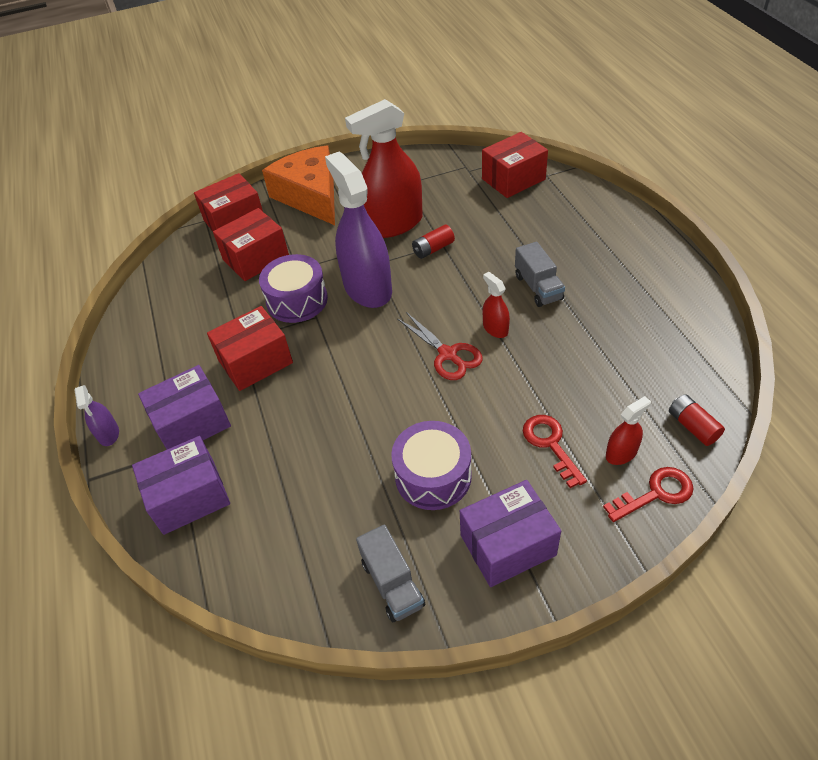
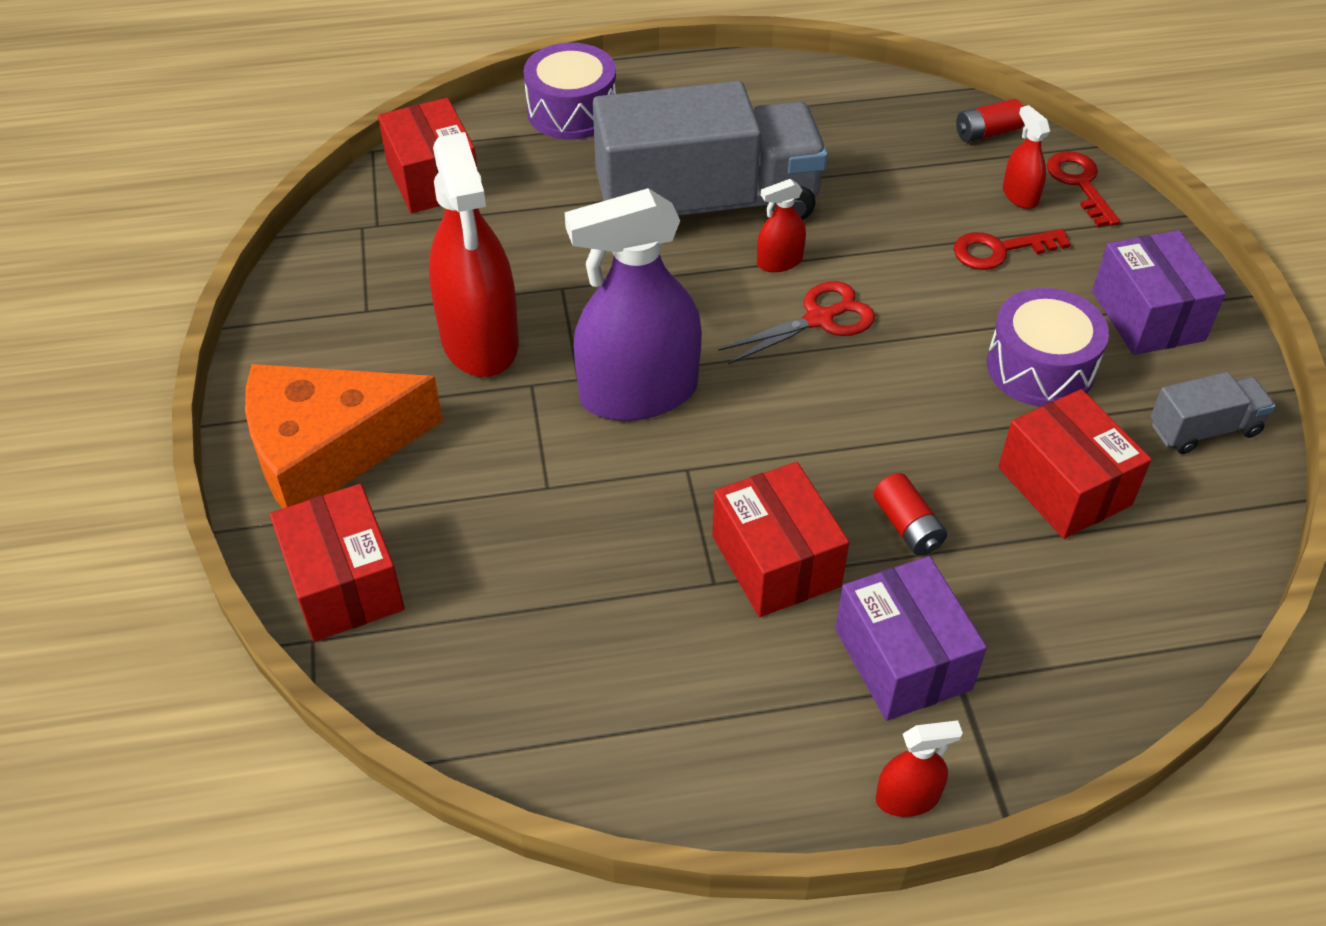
camera: 85 degrees left, 0 degrees up
purple spray bottle [74,385,119,446] -> red spray bottle [876,720,963,817]
purple box [132,436,230,535] -> none
red box [213,208,289,281] -> red box moved to [998,389,1151,539]
purple drum [259,254,328,323] -> purple drum moved to [523,43,616,140]
red battery [412,225,455,259] -> red battery moved to [873,473,947,556]
grey truck [515,242,565,307] -> grey truck [593,81,828,220], size x2.27

